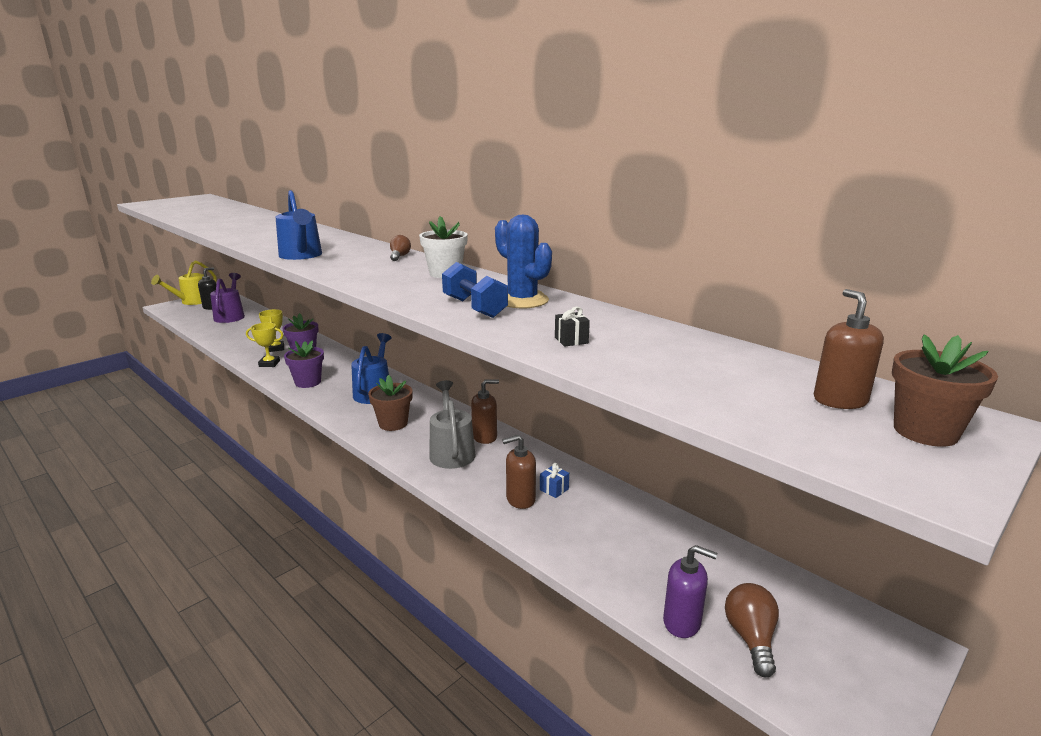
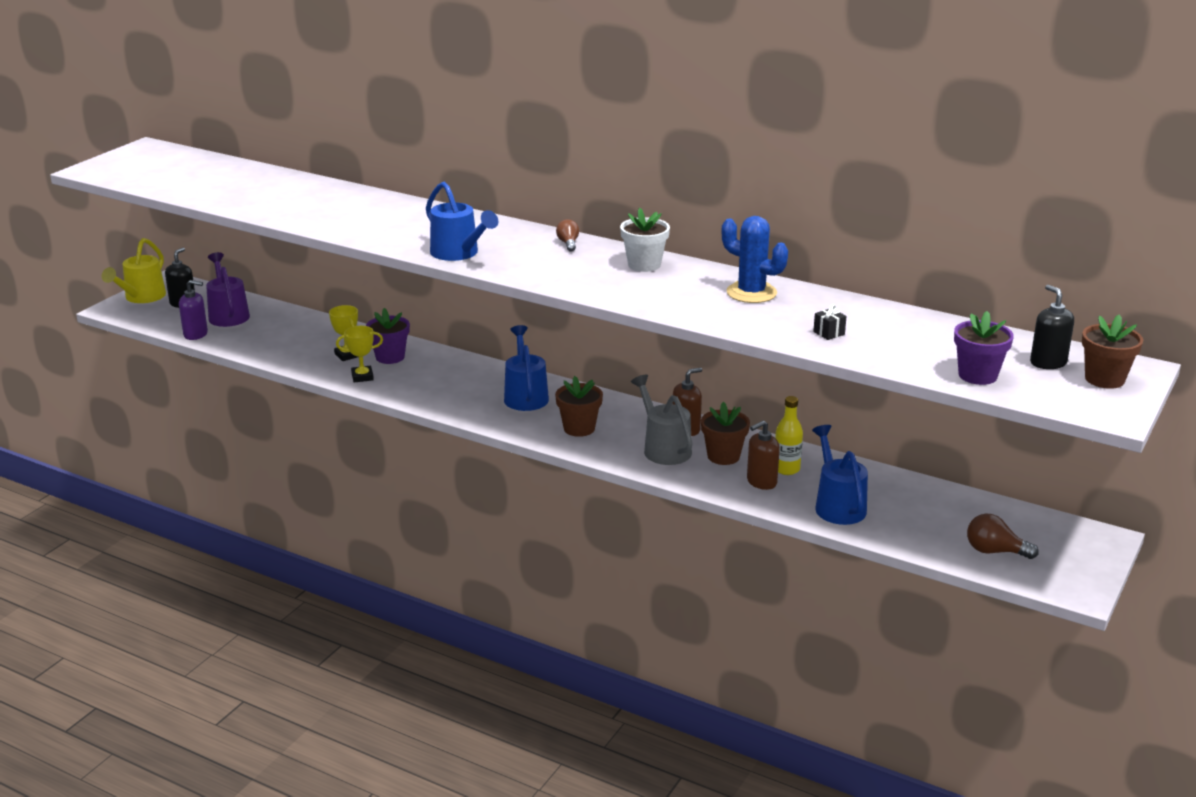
camera: 15 degrees left, 5 degrees up
purple flower pot [284,340,324,388] -> purple flower pot moved to [954,311,1014,385]
blue dumbbell [442,262,508,318] -> none
blue gift [540,463,569,498] -> yellow bottle [775,396,803,475]
purple soap dispenser [663,545,717,638] -> purple soap dispenser moved to [179,280,208,340]
brown light bulb [725,583,779,678] -> brown light bulb turned 60 degrees counterclockwise [967,514,1038,559]
brown soap dispenser [814,289,884,409] -> black soap dispenser [1030,285,1074,369]
none -> brown flower pot [701,402,750,465]
none -> blue watering can [812,425,868,525]

